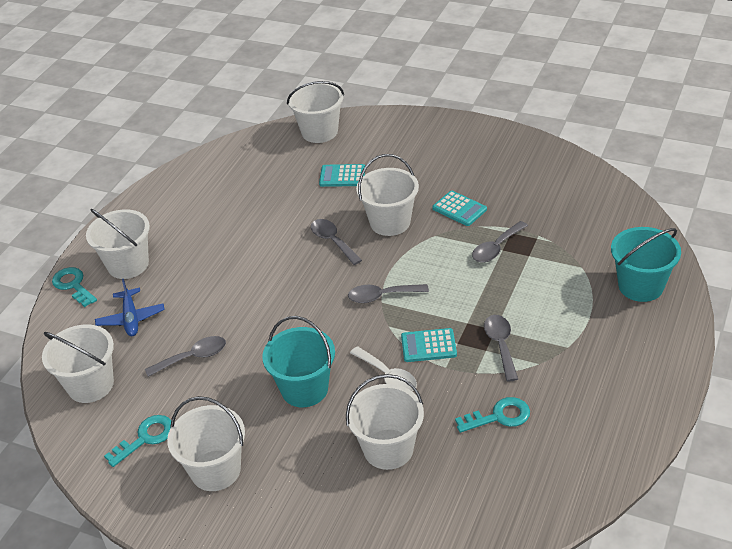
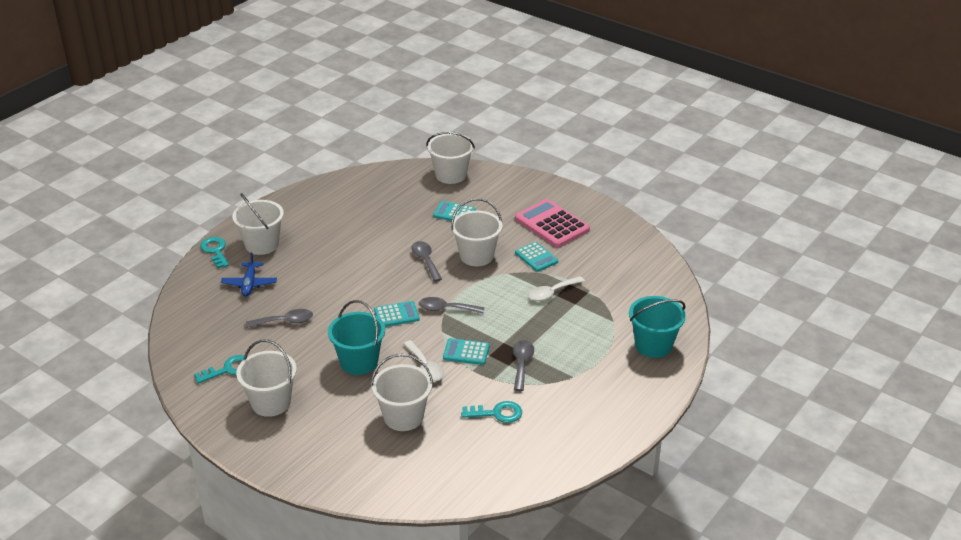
camera: 10 degrees right, 5 degrees down
white bucket [42,325,114,403] -> none
grey spoon [472,221,528,263] -> white spoon [528,276,585,301]
none -> turquoise calculator [374,301,420,327]
none -> pink calculator [515,199,590,247]

